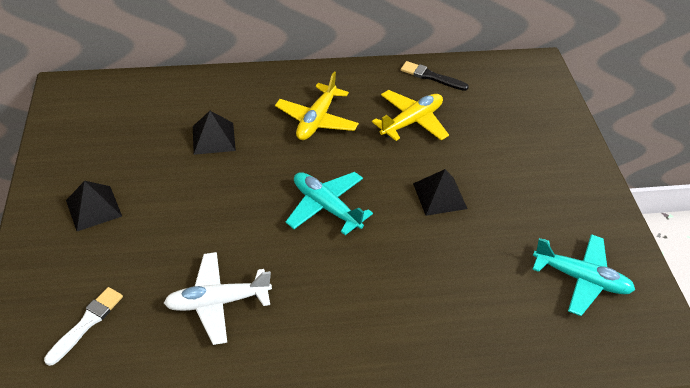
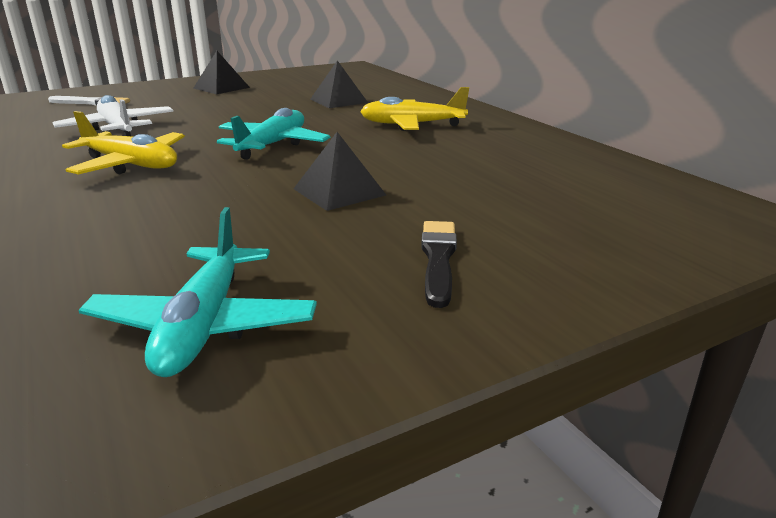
camera: 70 degrees right, 20 degrees down
yellow plane [372,90,449,141] -> yellow plane moved to [62,111,185,174]
black brush [401,61,469,91] -> black brush moved to [421,221,457,308]

